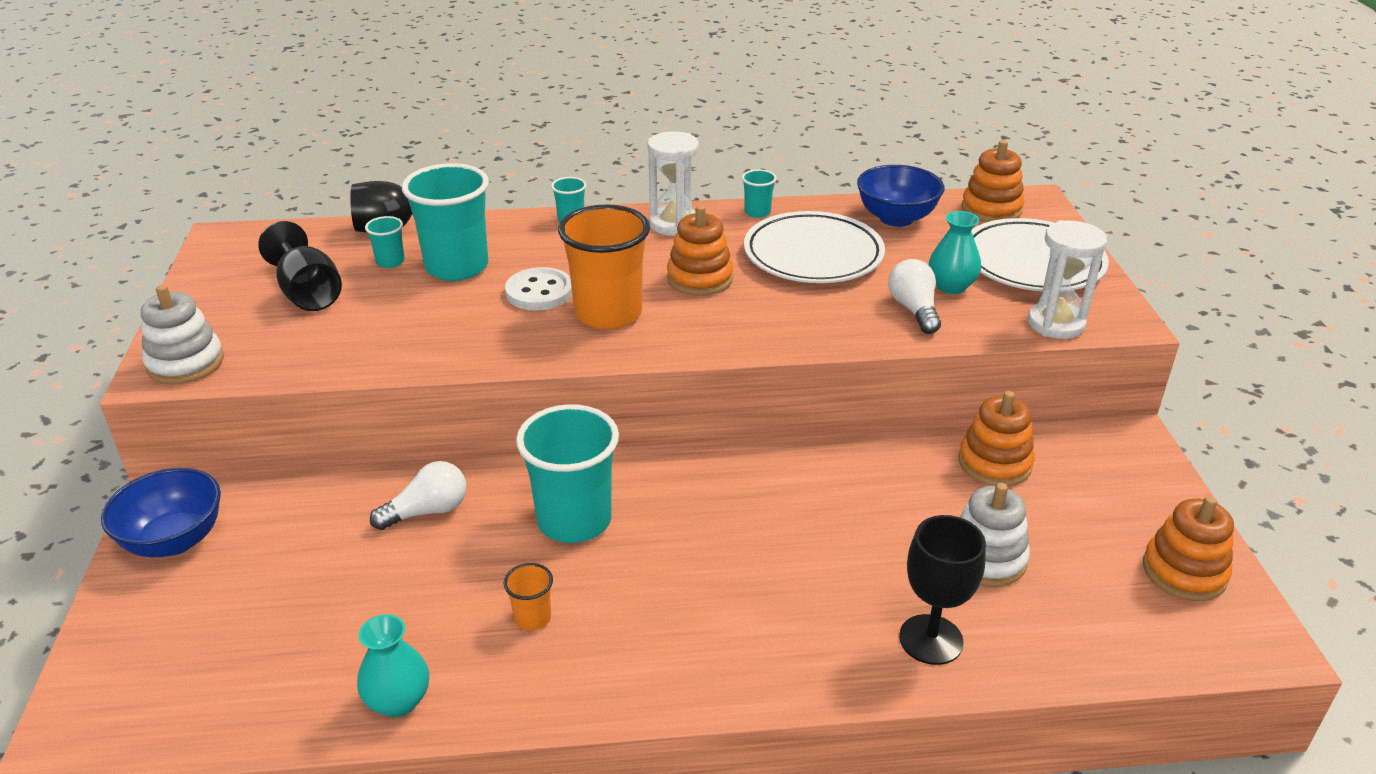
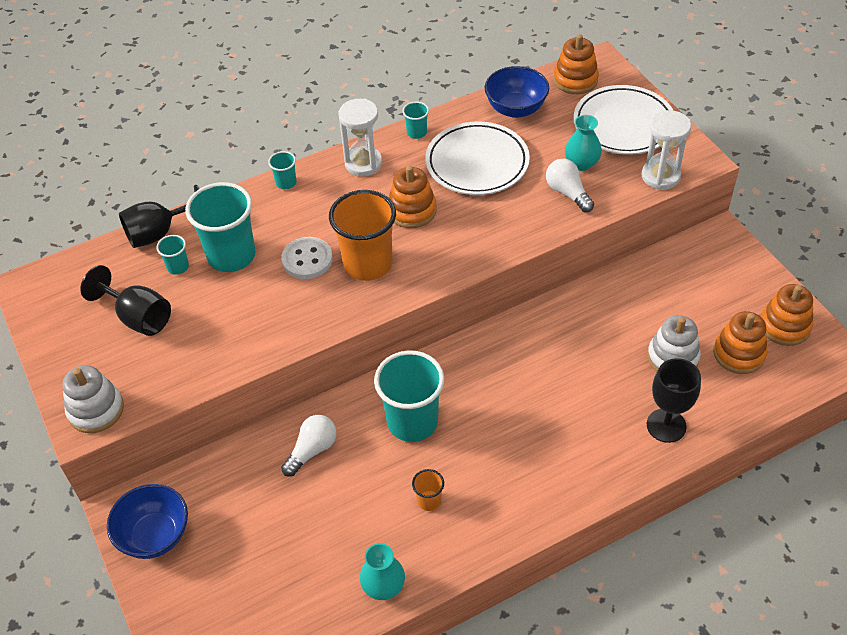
camera: 20 degrees left, 15 degrees up
orange stacking toy [958,391,1035,487] -> orange stacking toy moved to [713,311,768,374]

